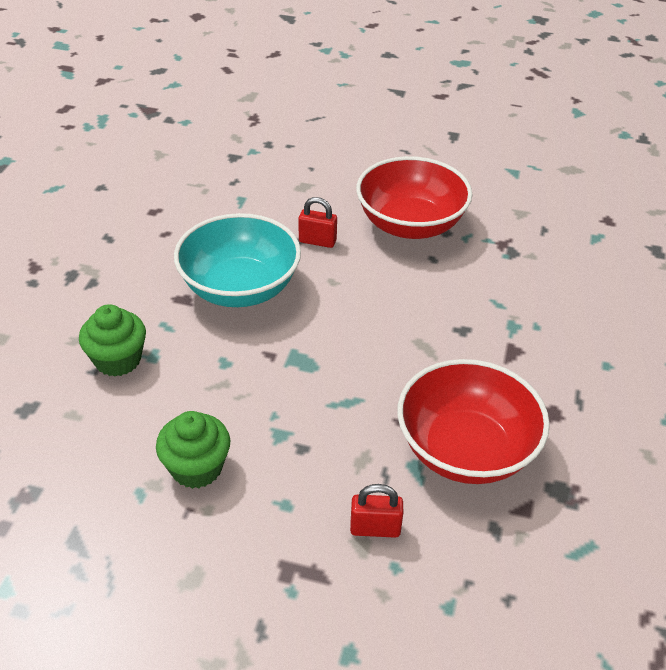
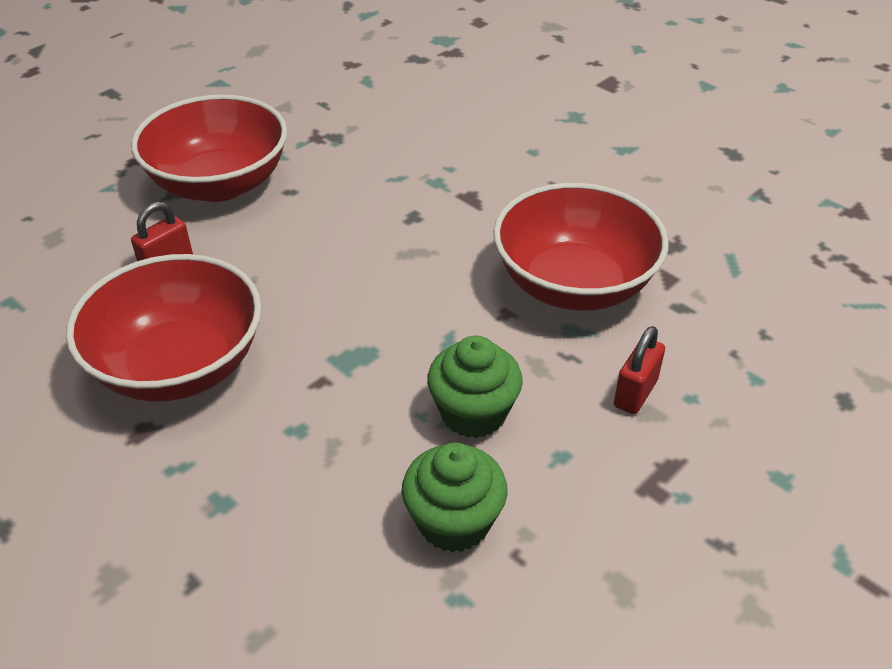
camera: 60 degrees left, 0 degrees up
green cupcake [79,304,146,377] -> green cupcake moved to [427,336,523,438]
turquoise bowl [174,213,301,307] -> red bowl [66,254,262,402]

